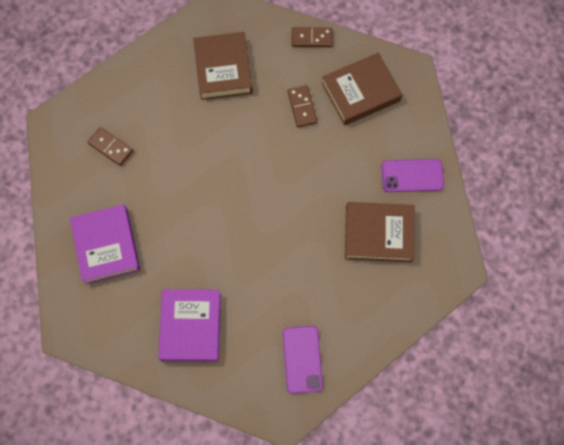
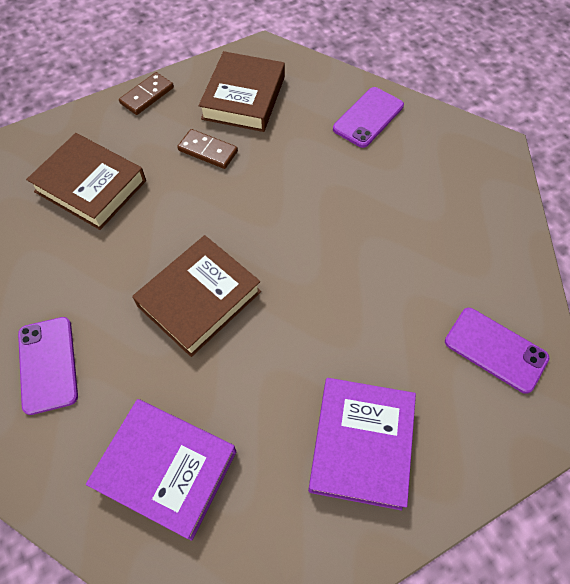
camera: 50 degrees left, 10 degrees down
brown domino [88,127,133,166] -> purple phone [18,317,78,415]
purple book [158,289,221,362] -> purple book turned 60 degrees clockwise [308,378,416,510]
brown book [345,202,415,262] -> brown book moved to [132,235,261,357]

